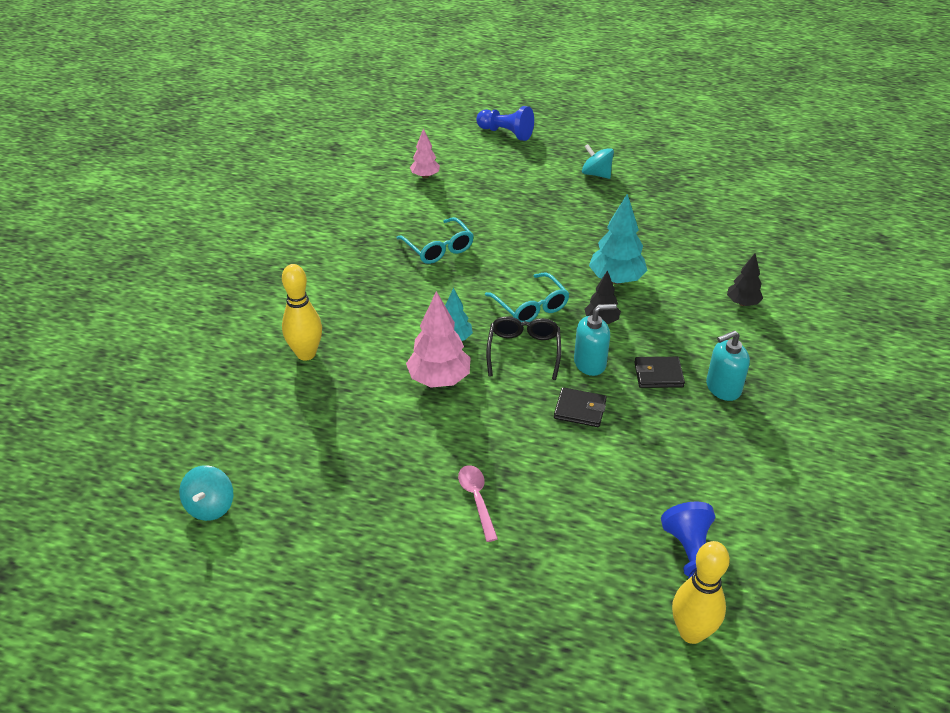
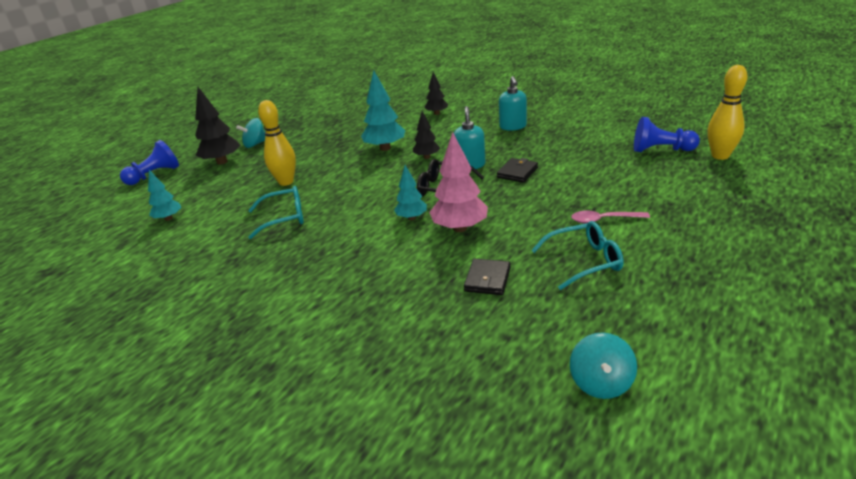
camera: 70 degrees left, 10 degrees down
turquoise spinning top [179,465,233,521] -> turquoise spinning top turned 75 degrees clockwise [570,332,637,399]
yellow bowling pin [282,264,322,361] -> yellow bowling pin moved to [258,100,296,186]
pink tree [410,129,440,178] -> turquoise tree [148,170,181,221]
turquoise glasses [485,272,569,322] -> turquoise glasses moved to [531,221,624,290]
black wallet [634,357,685,388] -> black wallet moved to [464,259,511,295]
none -> black tree [195,87,241,165]

